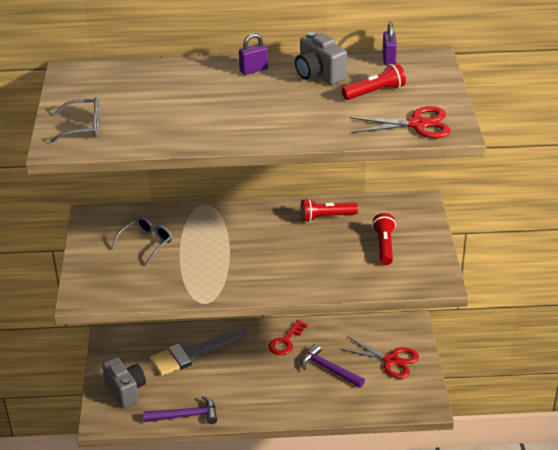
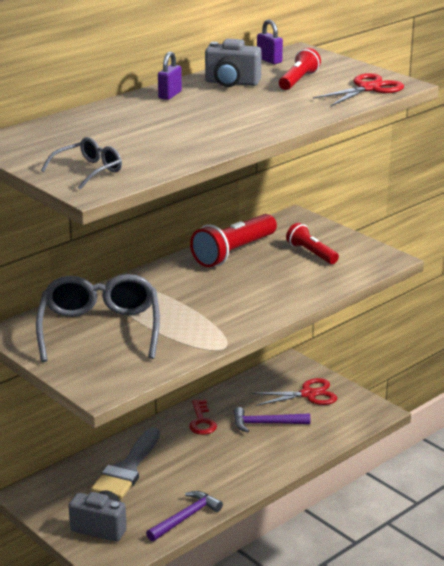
camera: 40 degrees left, 10 degrees down
grey glasses [112,216,173,265] -> grey glasses [36,274,160,362], size x1.99
red flashlight [301,199,358,222] -> red flashlight [190,214,277,267], size x1.68

